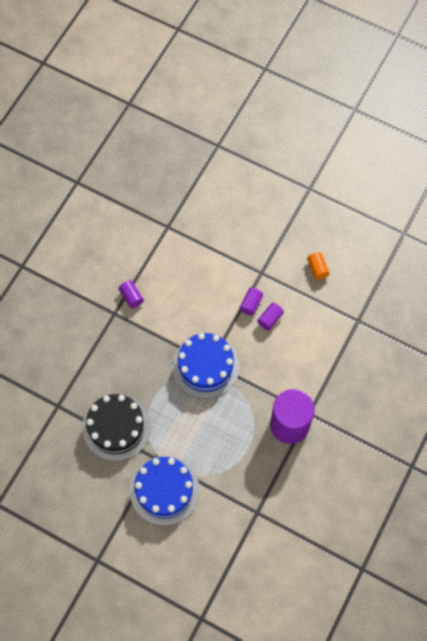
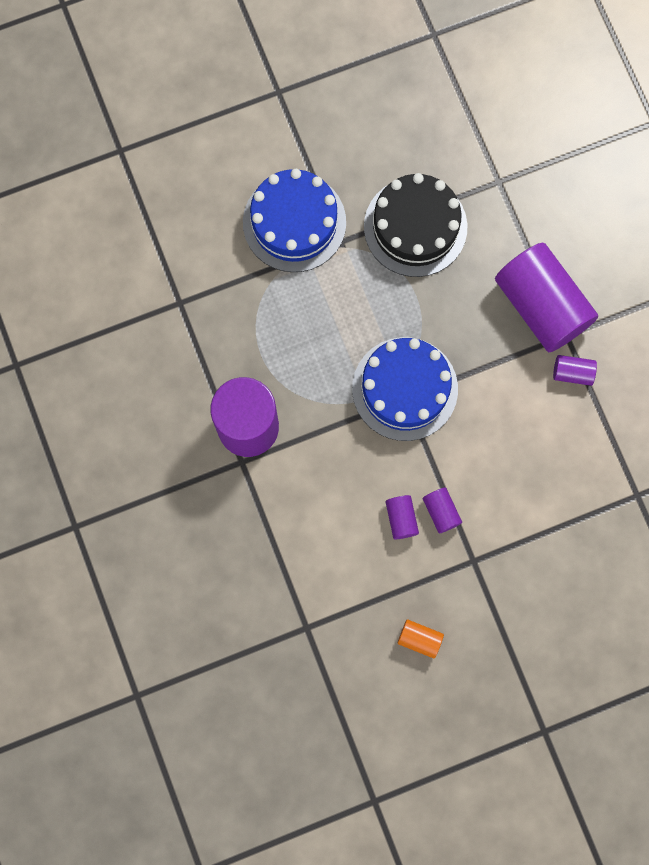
camera: 130 degrees right, 10 degrees up
none -> purple cylinder [495,242,598,352]

